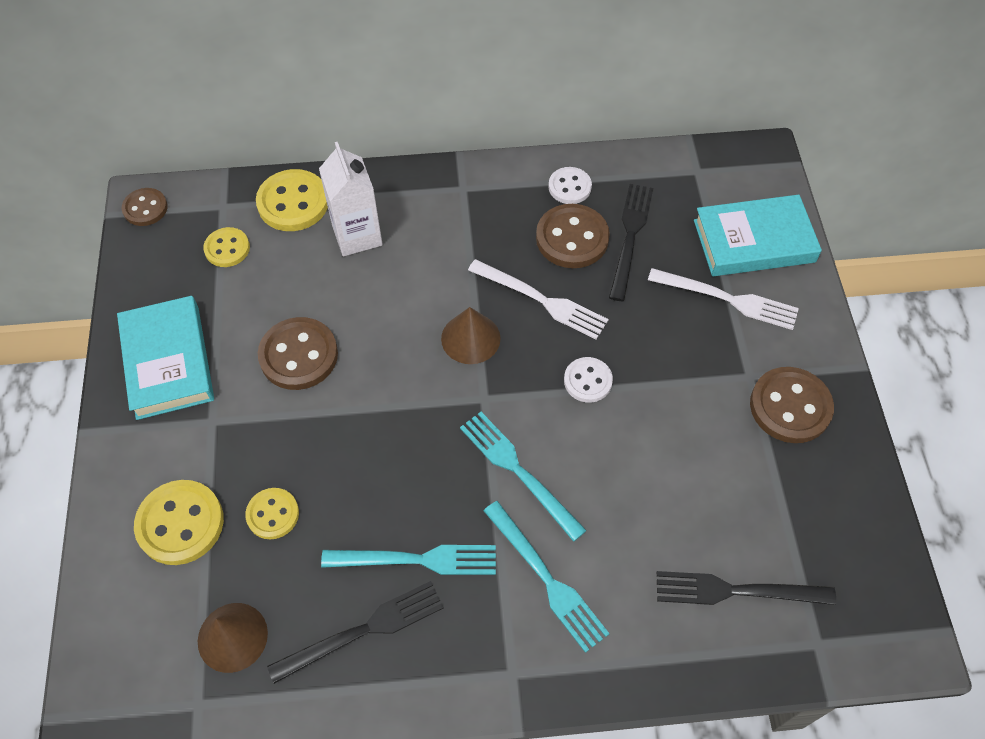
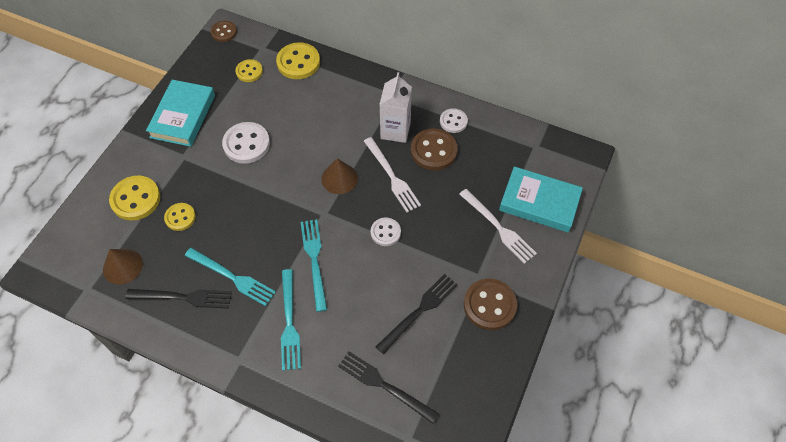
camera: 30 degrees right, 0 degrees up
brown button [258,317,338,390] -> white button [222,122,270,164]
white carton [319,142,383,256] -> white carton moved to [379,72,412,143]
black fork [609,184,653,301] -> black fork moved to [376,274,458,354]

